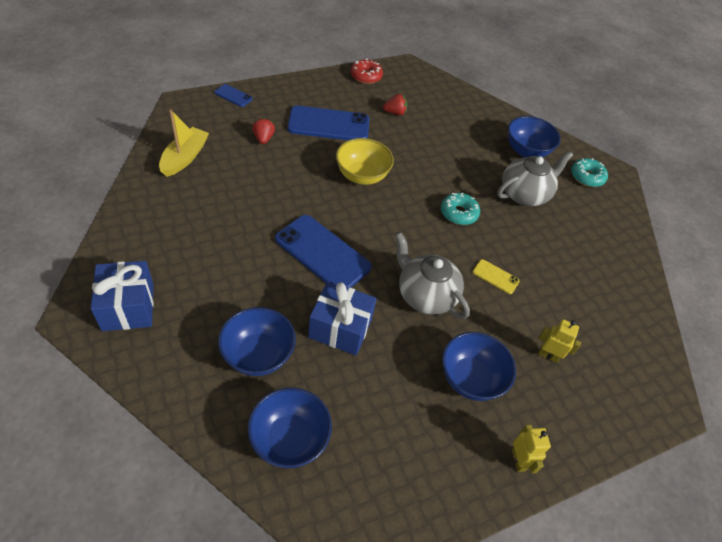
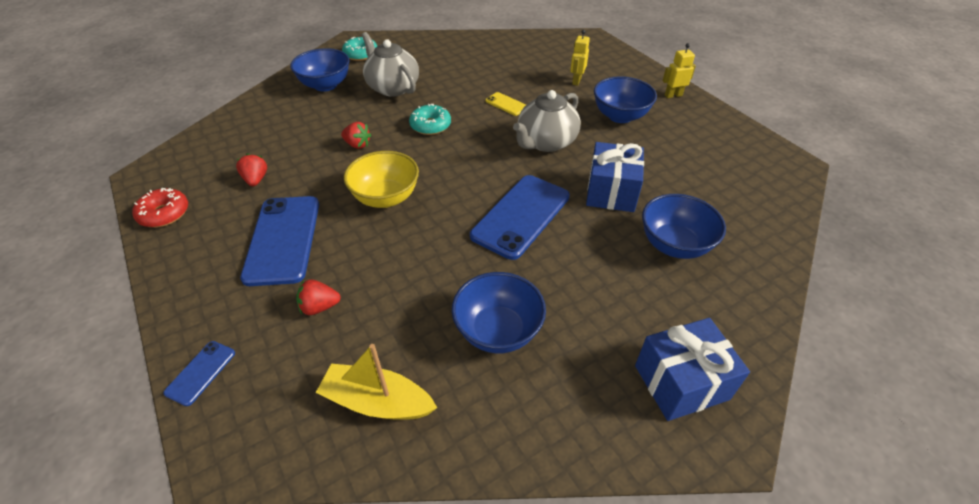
camera: 90 degrees left, 5 degrees down
blue bowl [248,388,332,468] -> blue bowl moved to [452,272,546,353]
yellow phone [473,259,520,294] -> yellow phone turned 75 degrees counterclockwise [485,92,526,116]
none -> red strawberry [341,122,371,149]

